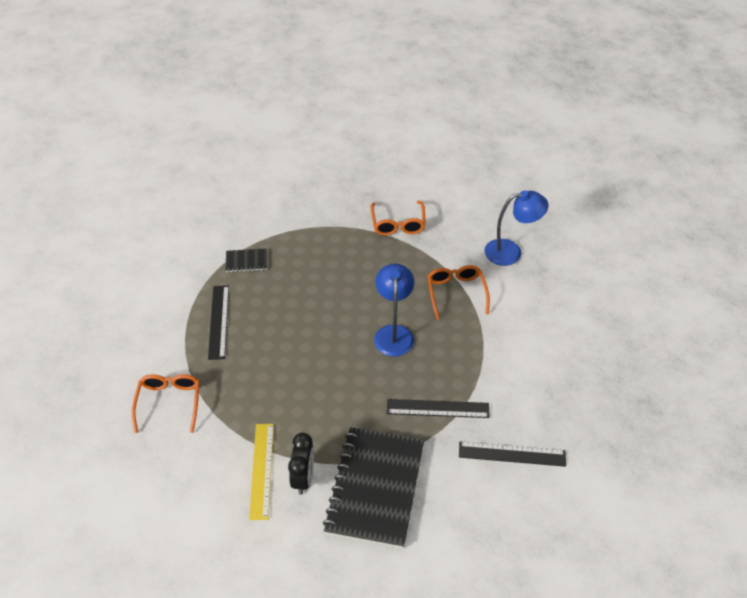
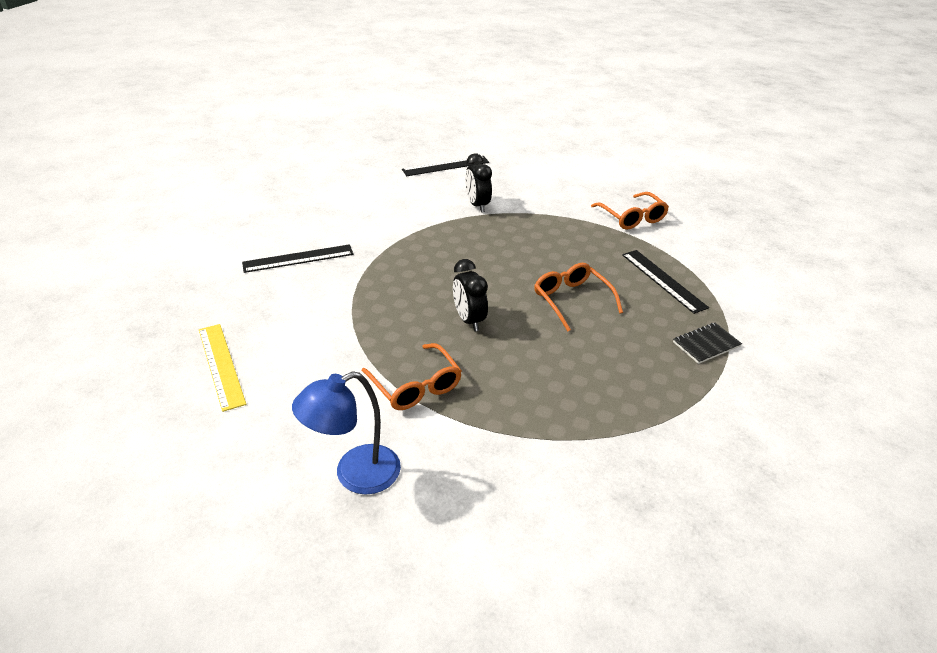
camera: 155 degrees right, 10 degrees down
yellow ruler [249,424,274,520] -> yellow ruler moved to [199,324,246,412]
black notebook [323,427,424,549] -> none
orange glasses [371,201,426,235] -> orange glasses moved to [534,263,623,331]
blue lamp [374,264,414,357] -> black clock [453,259,488,331]
black ruler [387,399,490,418] -> black ruler moved to [402,156,489,176]

